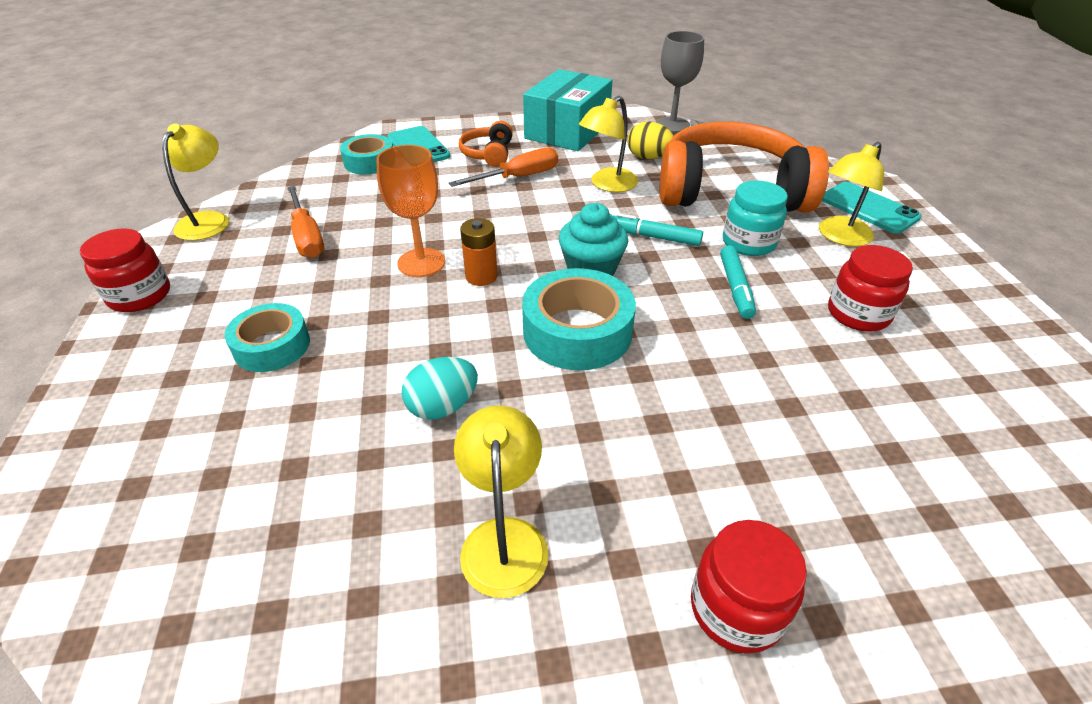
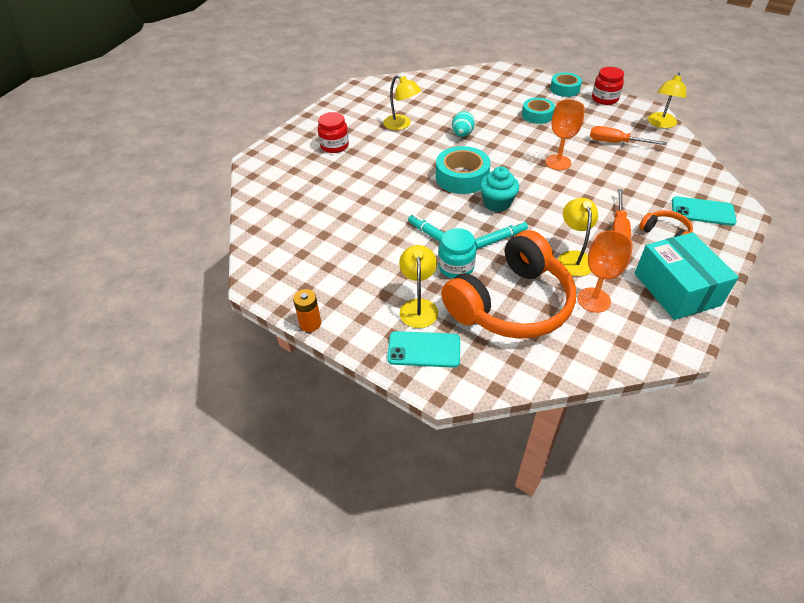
camera: 135 degrees right, 5 degrees up
yellow lamp [162,124,229,241] -> yellow lamp turned 60 degrees clockwise [648,73,686,128]
turquoise tape [340,134,393,175] -> turquoise tape moved to [550,72,582,97]
orange battery [460,218,498,286] -> orange battery moved to [293,289,321,332]
yellow egg [627,121,674,159] -> orange goblet [577,231,633,313]
grey goblet [656,31,704,133] -> none
red jar [828,245,913,331] -> none

